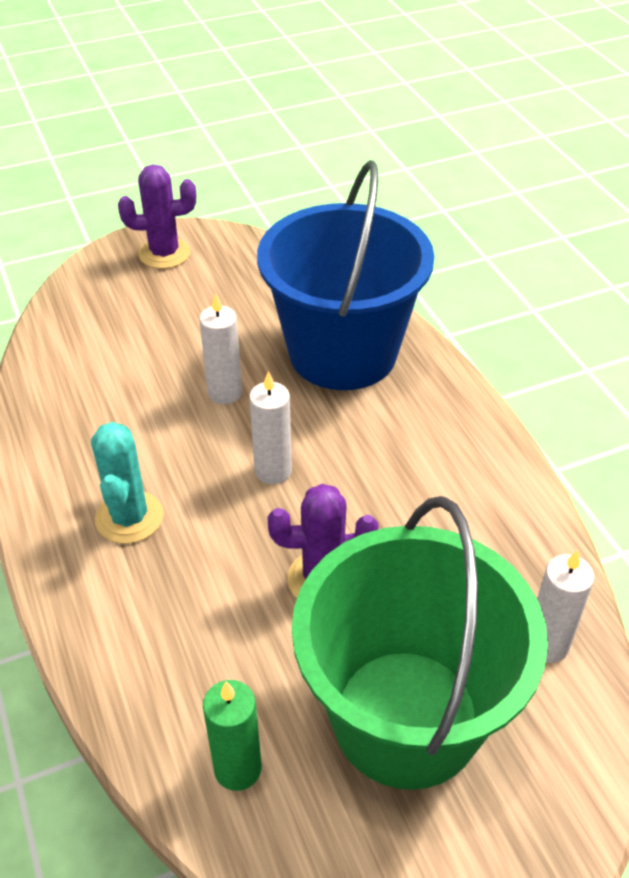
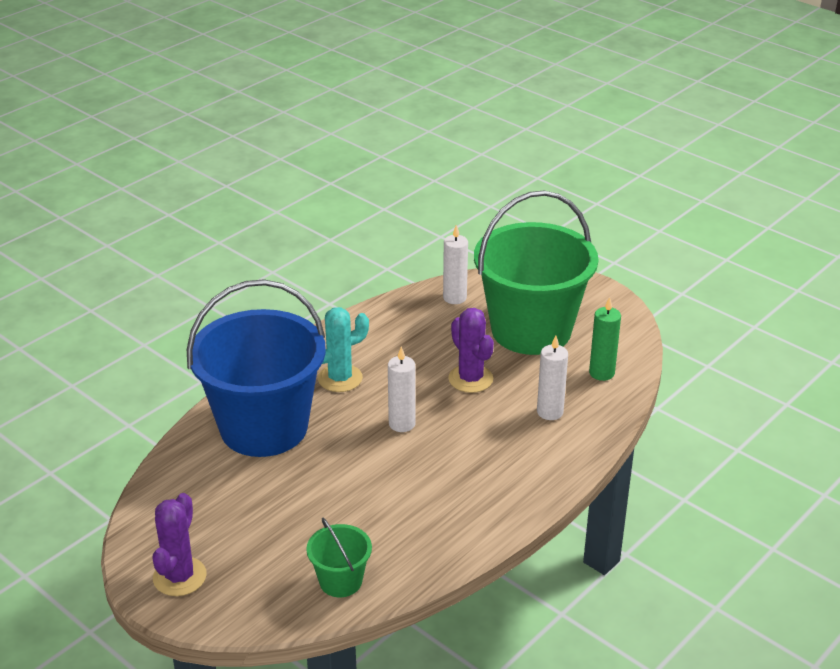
camera: 115 degrees left, 10 degrees down
turquoise cactus [91,422,163,544] -> turquoise cactus moved to [318,307,369,392]
purple cactus [118,164,196,269] -> purple cactus turned 45 degrees clockwise [152,493,207,596]
white candle [199,293,242,404] -> white candle moved to [537,335,568,420]
none -> green bucket [306,518,372,597]

